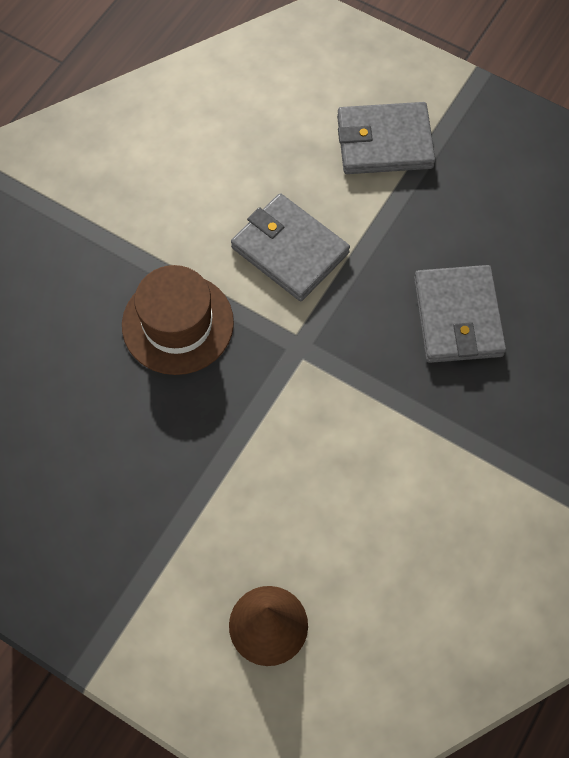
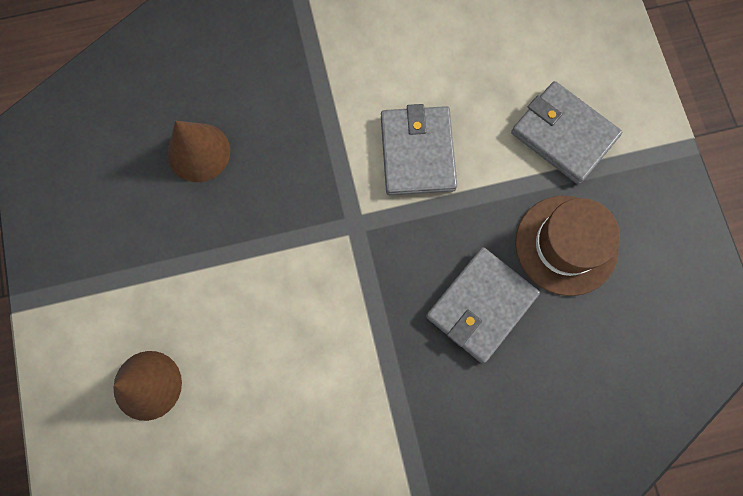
camera: 45 degrees right, 10 degrees up
brown hat [122,265,234,375] -> brown hat moved to [515,196,620,296]
none -> brown cone [168,121,230,182]

